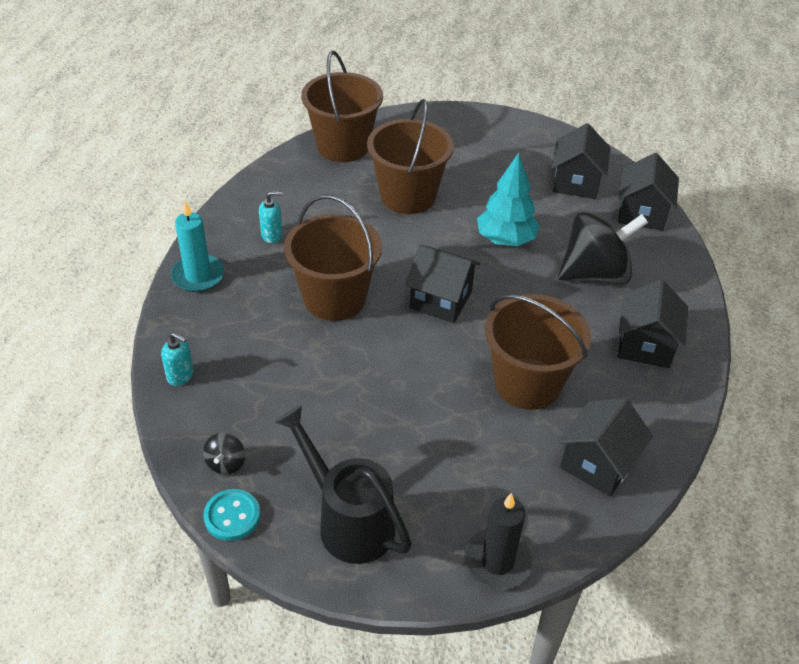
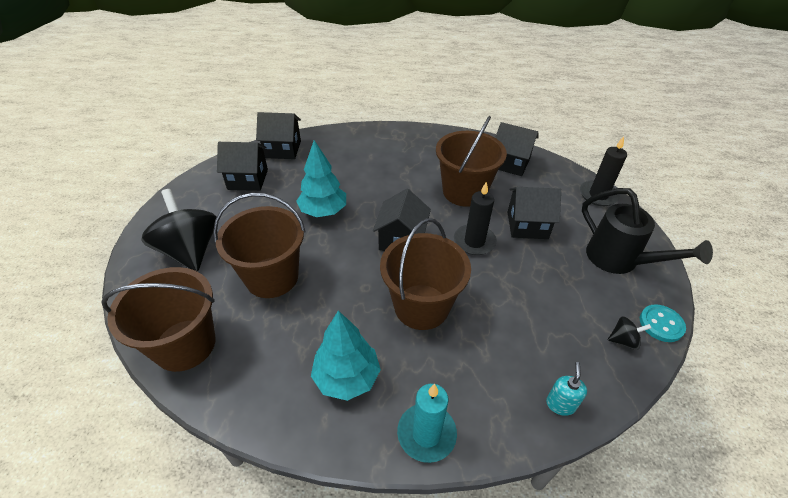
camera: 100 degrees left, 0 degrees up
turquoise soap dispenser [259,191,283,243] -> turquoise tree [311,311,381,401]
black watering can [275,405,412,564] -> black watering can turned 75 degrees counterclockwise [582,188,713,274]
black spinning top [558,212,648,285] -> black spinning top moved to [141,189,216,272]
black house [618,280,688,368] -> black house moved to [508,187,561,239]
none -> black candle [454,182,497,255]

